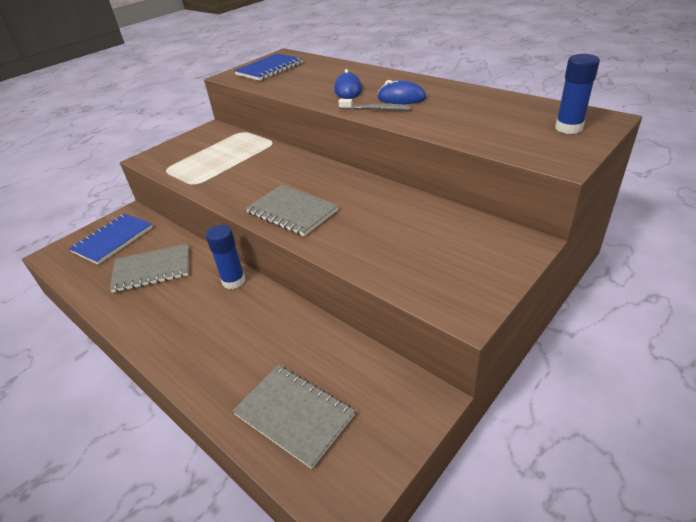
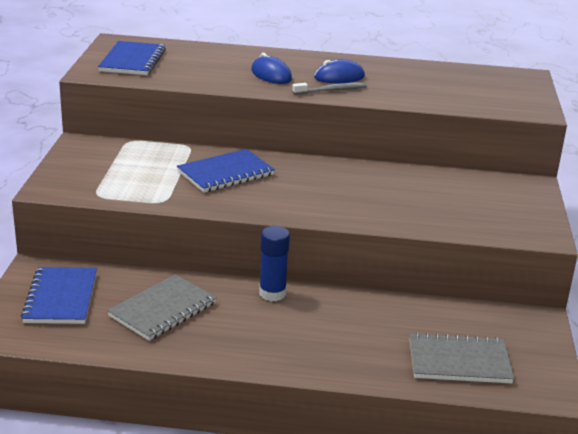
camera: 40 degrees left, 10 degrees down
grey notebook [246,185,338,236] -> none
blue glue stick [555,54,600,134] -> none
none -> blue notebook [177,149,275,193]

